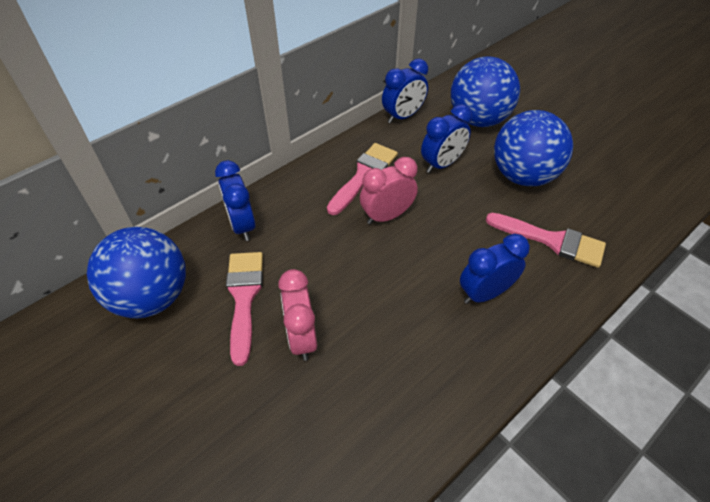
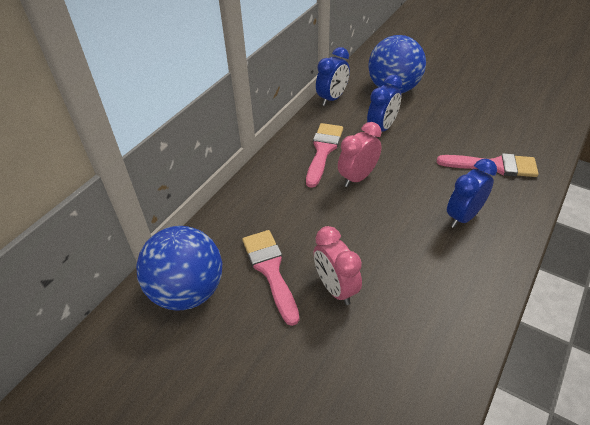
camera: 15 degrees left, 5 degrees down
blue clock [215,160,256,241] -> none
blue ball [494,110,573,186] -> none

